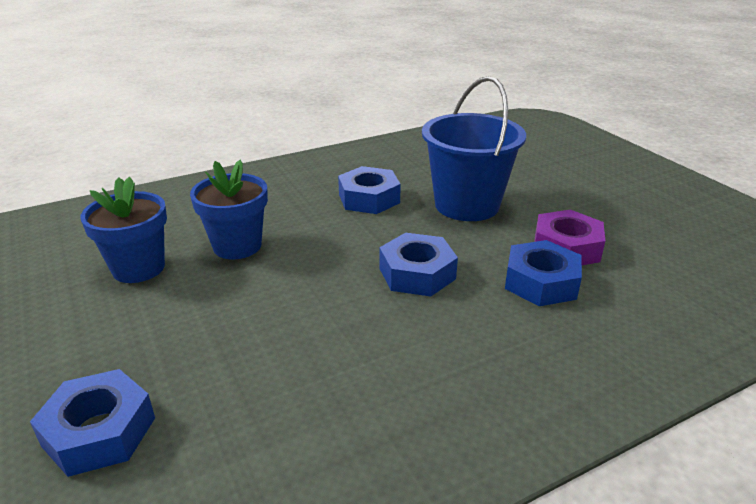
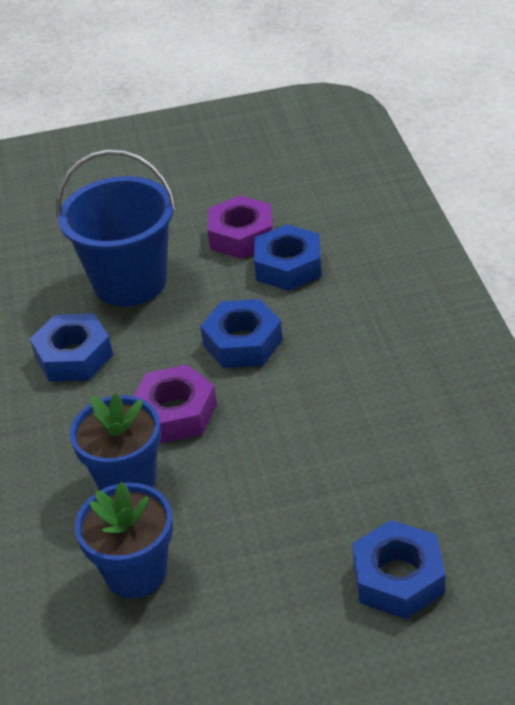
camera: 70 degrees left, 10 degrees up
none -> purple nut [134,365,217,443]

